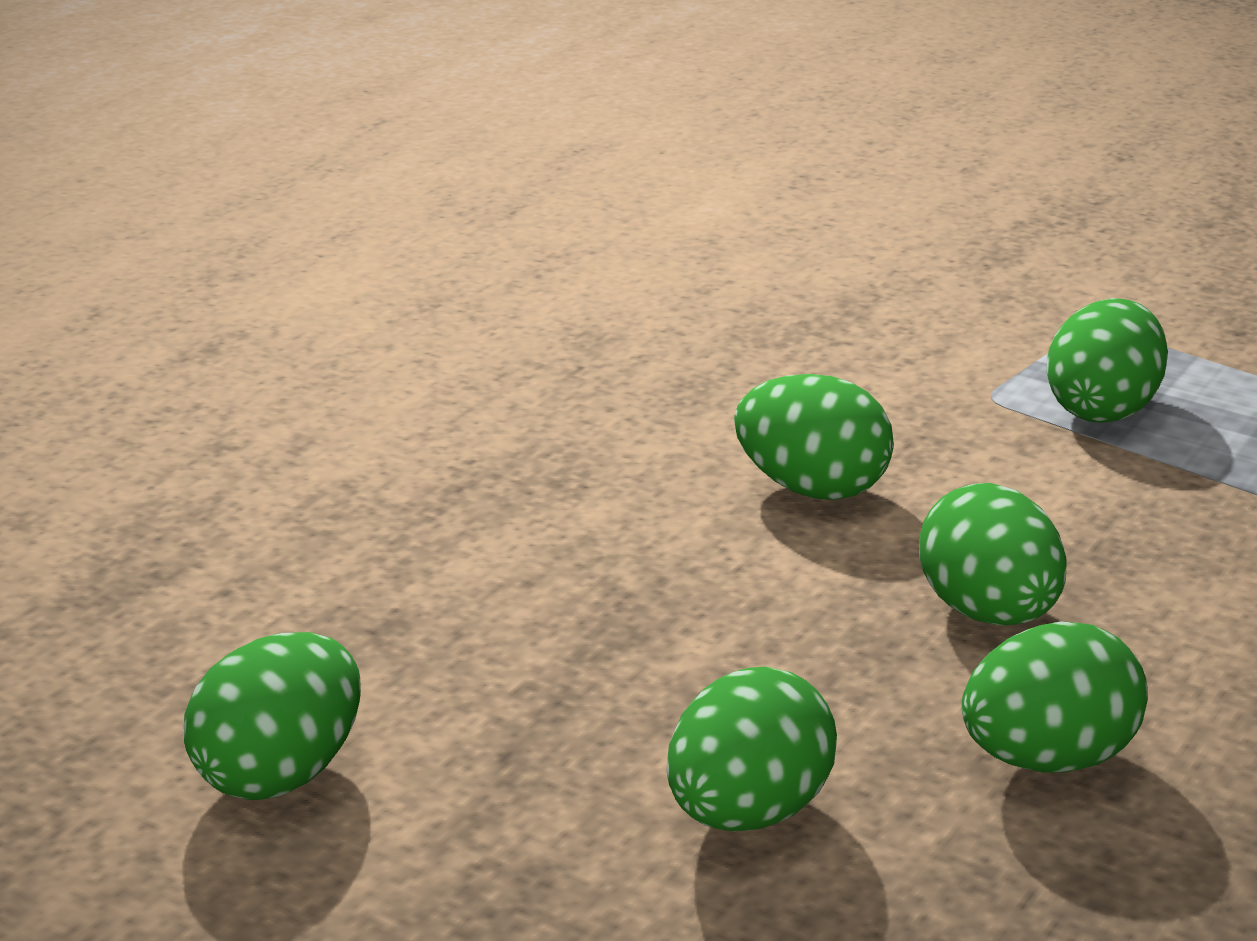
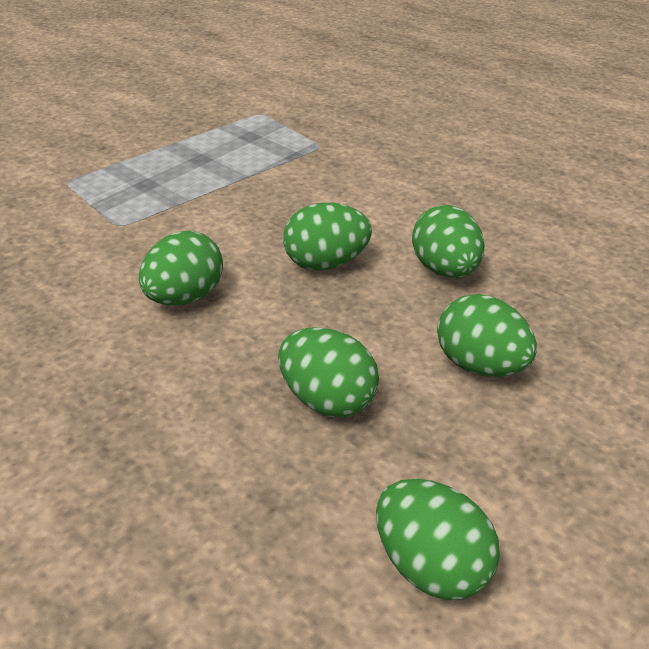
camera: 80 degrees left, 10 degrees up
green egg [1046,298,1168,423] -> green egg moved to [278,327,379,417]

